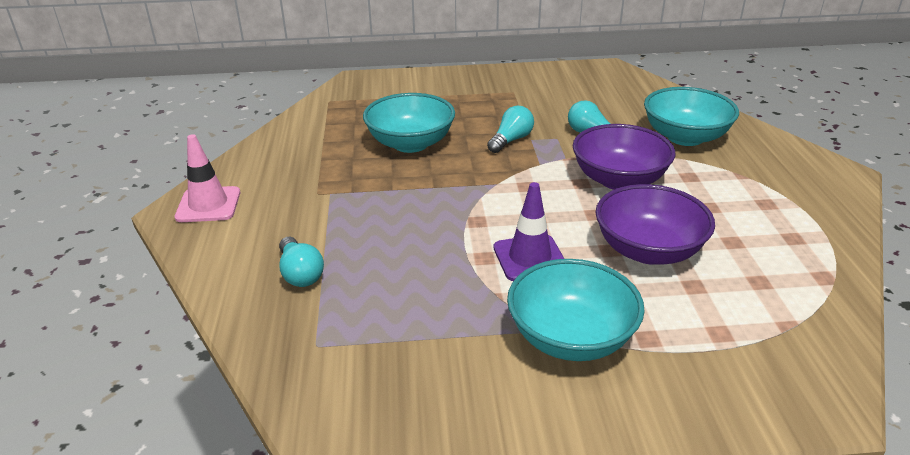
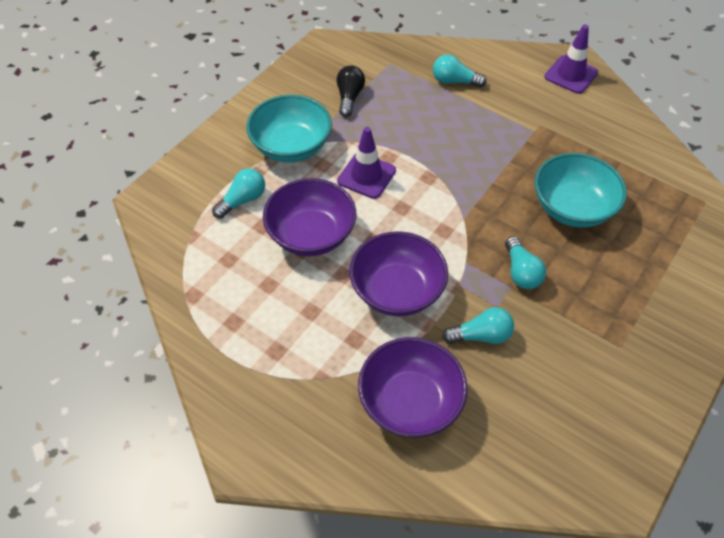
camera: 130 degrees right, 20 degrees up
pink traffic cone [175,134,240,222] -> purple traffic cone [544,25,598,94]
turquoise bowl [644,87,739,146] -> purple bowl [358,337,468,438]
none -> turquoise light bulb [212,168,265,219]
none -> black light bulb [337,65,365,117]

